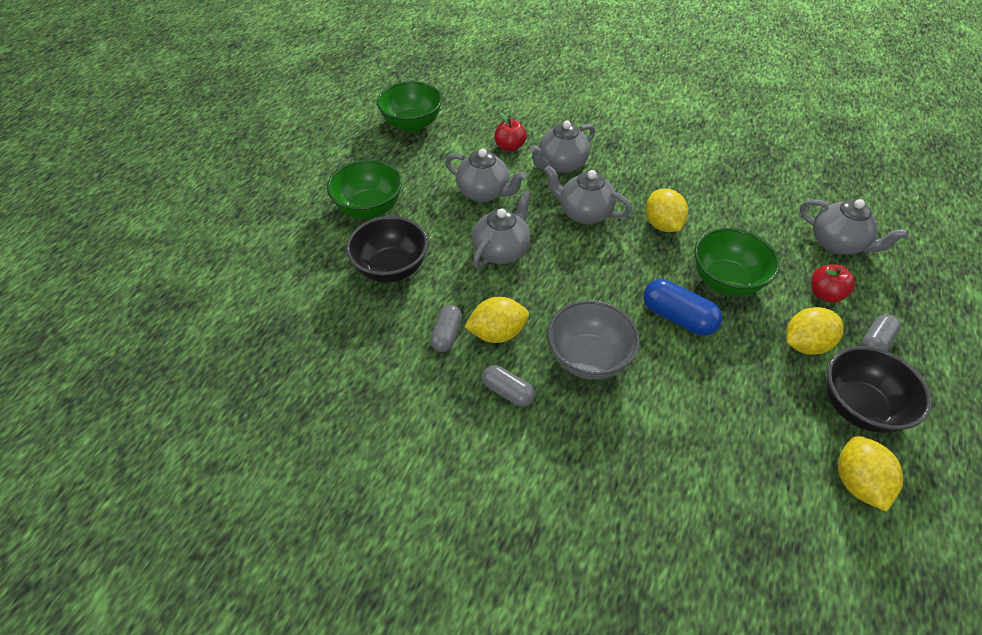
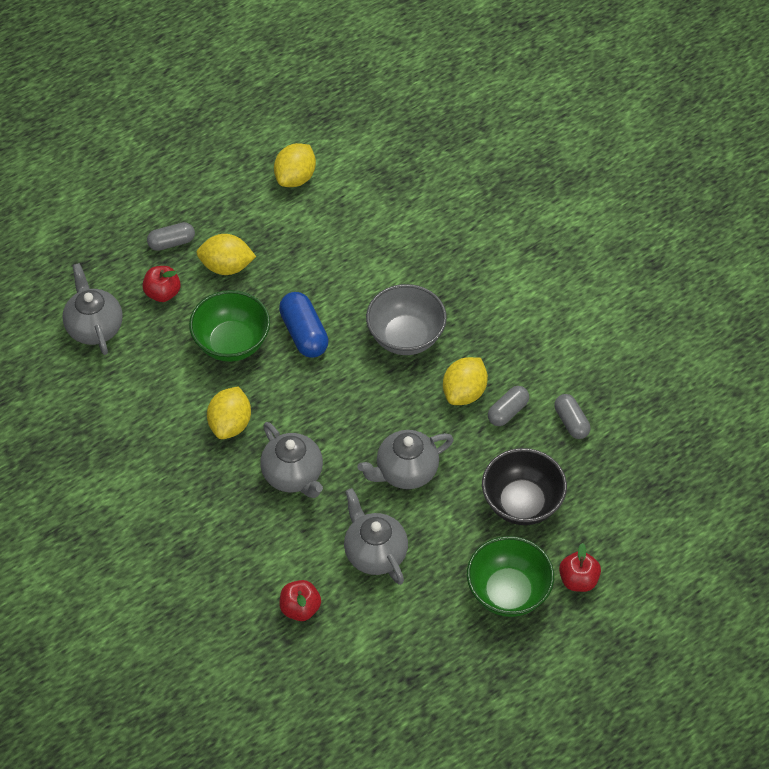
camera: 150 degrees left, 5 degrees up
green bowl [377,81,442,132] -> none
yellow lemon [464,297,529,343] -> yellow lemon turned 75 degrees counterclockwise [443,357,488,405]
grey capsule [482,365,535,407] -> grey capsule moved to [555,394,590,439]
grey teapot [529,120,595,173] -> none
black bowl [826,346,932,433] -> none
none -> red apple [559,543,601,592]

